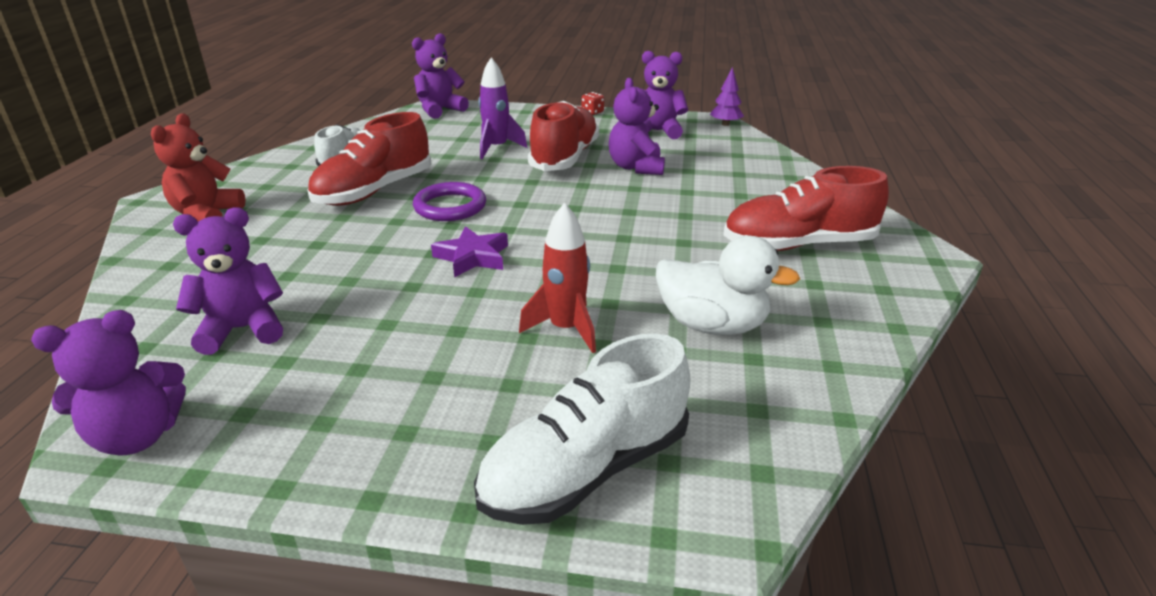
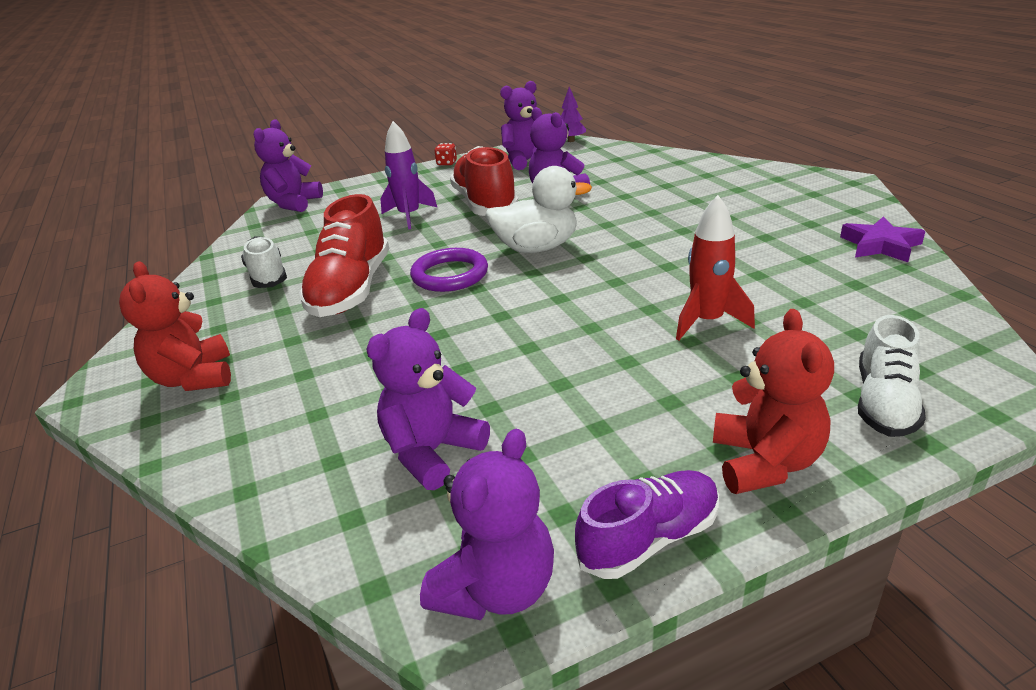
camera: 30 degrees left, 0 degrees up
purple star [431,226,508,278] -> purple star moved to [840,217,925,262]
white shoe [474,333,691,525] -> white shoe [858,315,926,437], size x0.63
white duck [656,236,800,335] -> white duck moved to [485,166,592,253]
red shoe [723,166,889,251] -> none
none -> purple shoe [575,470,719,579]
none -> red teddy bear [713,309,834,494]

